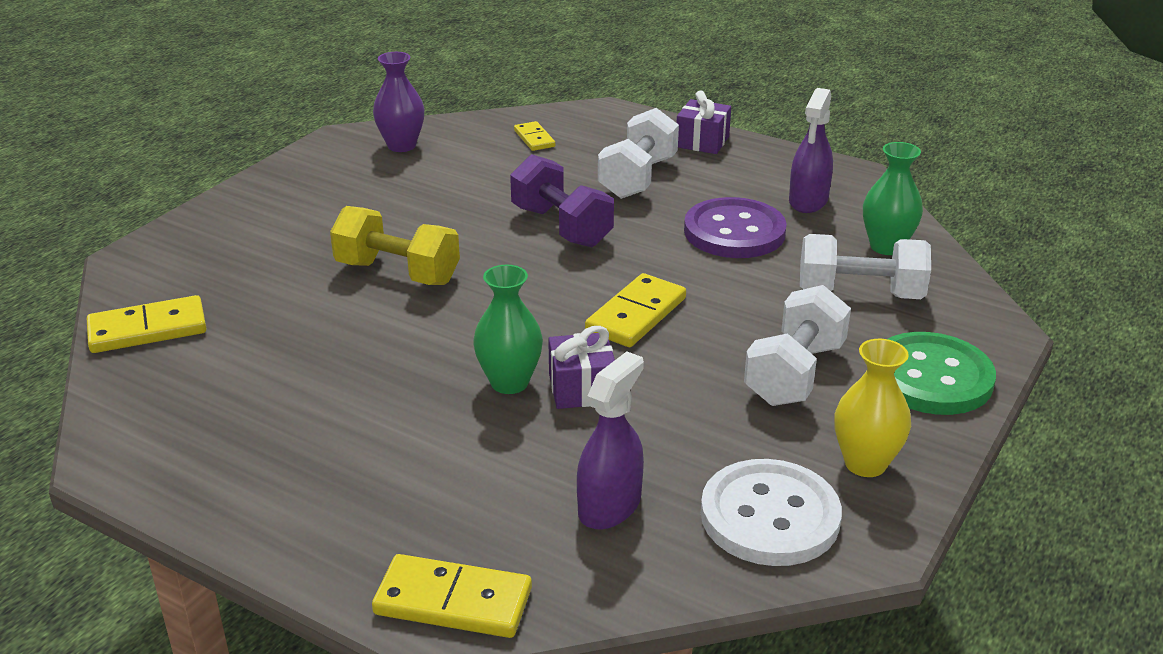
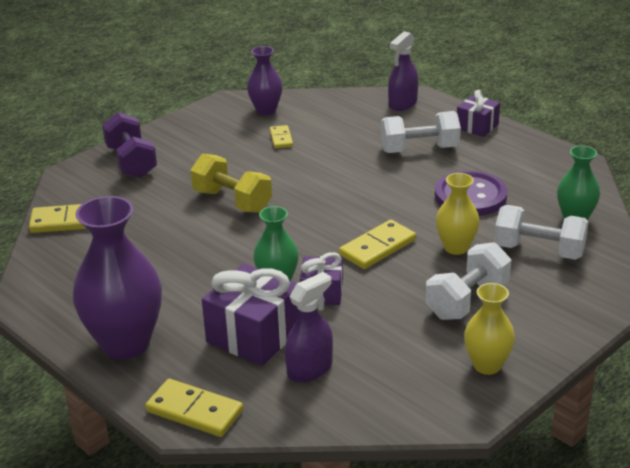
camera: 15 degrees right, 0 degrees up
purple dumbbell [510,154,614,247] -> purple dumbbell moved to [102,112,157,178]
yellow domino [514,121,555,151] -> yellow domino moved to [270,125,293,148]
white dumbbell [598,108,679,199] -> white dumbbell turned 45 degrees clockwise [381,111,461,153]
white button [701,459,842,566] -> none
purple spray bottle [789,88,833,213] -> purple spray bottle moved to [388,31,418,111]
green button [888,332,996,415] -> none
none -> purple vase [73,196,162,359]
none -> purple gift [202,263,299,366]
none -> yellow vase [436,173,480,255]

